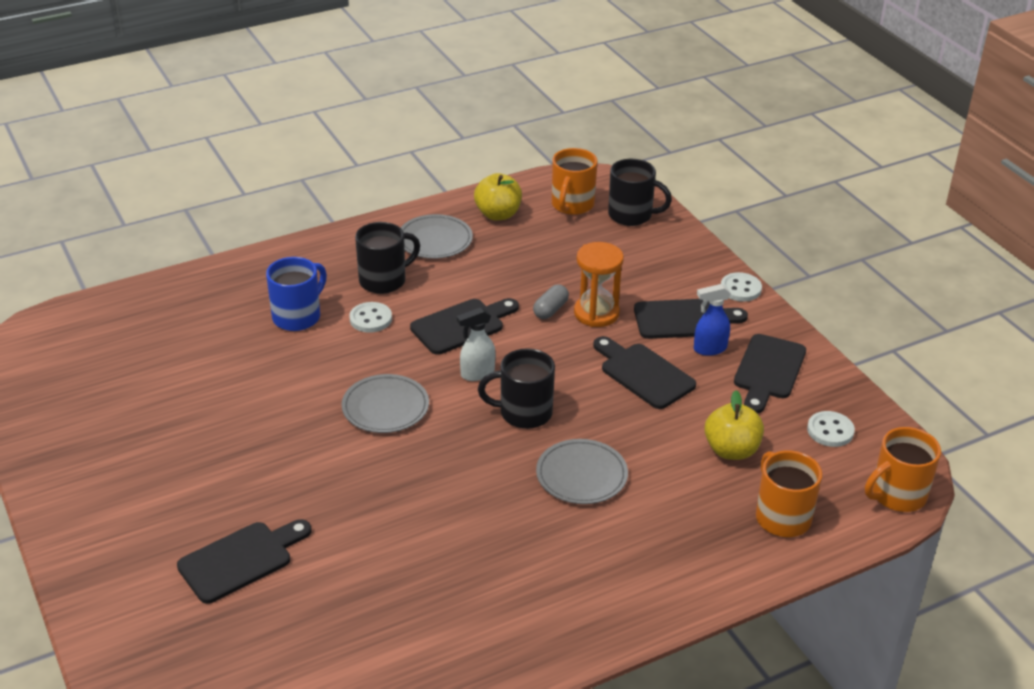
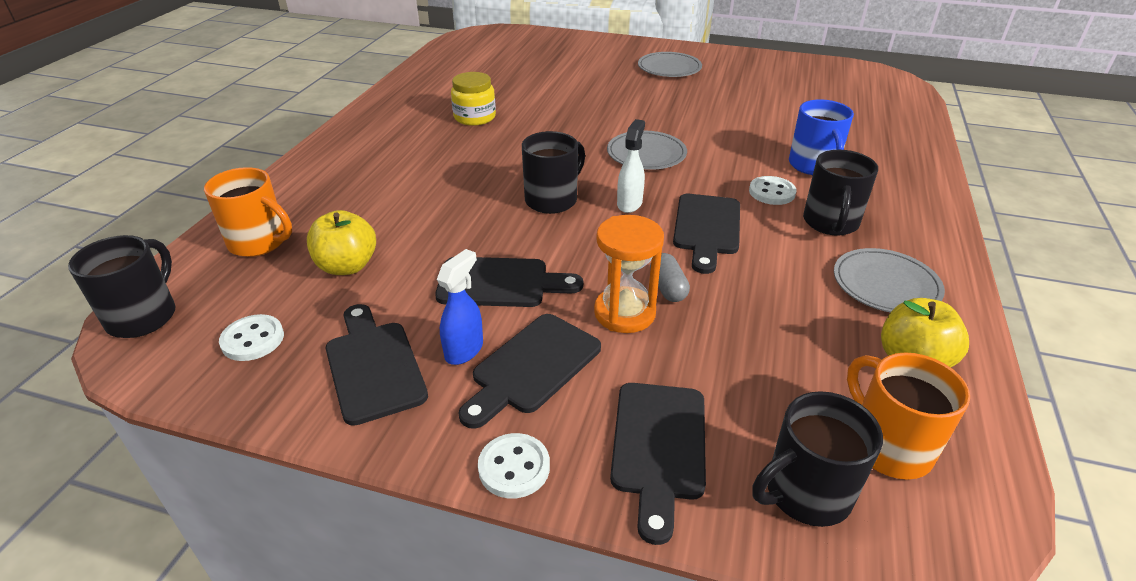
camera: 135 degrees right, 0 degrees up
black cutting board [177,519,312,604] -> black cutting board moved to [610,383,706,545]
grey plate [536,439,628,504] -> grey plate moved to [638,52,702,77]
orange mug [865,427,941,512] -> black mug [68,235,176,338]
none -> yellow jar [451,72,496,126]

